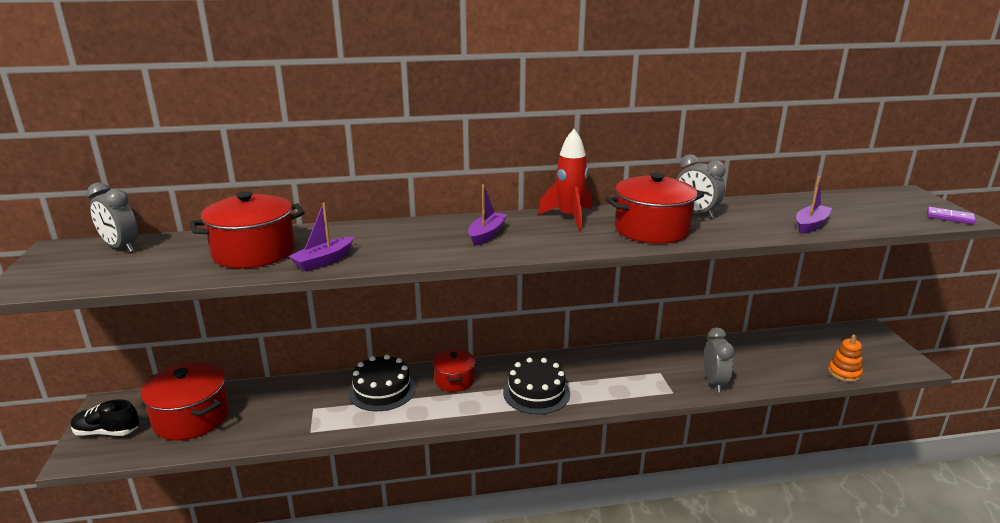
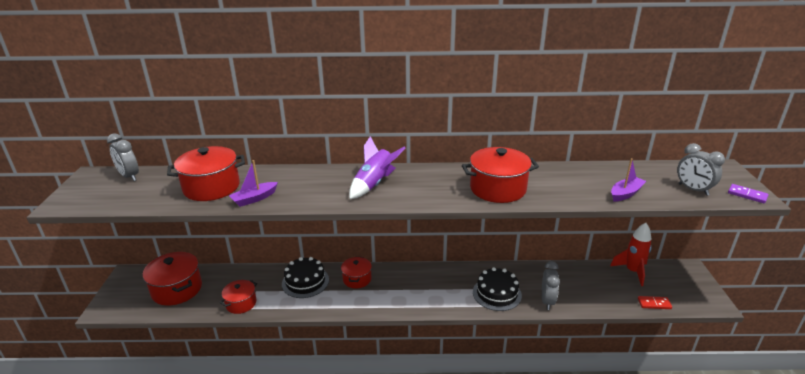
camera: 10 degrees right, 5 degrees up
black shoe [71,399,139,436] -> none
purple boat [468,184,507,246] -> purple rocket [349,136,405,199]
black cake [503,357,570,414] -> black cake moved to [473,267,522,311]
red rocket [538,129,592,231] -> red rocket moved to [610,223,652,286]
grey clock [677,154,725,218] -> grey clock moved to [677,143,725,196]
orange stacking toy [828,334,863,382] -> red domino [638,296,672,309]
none -> red pot [220,280,257,314]

